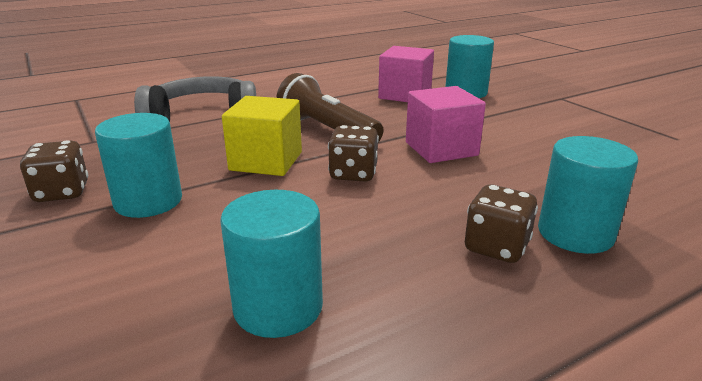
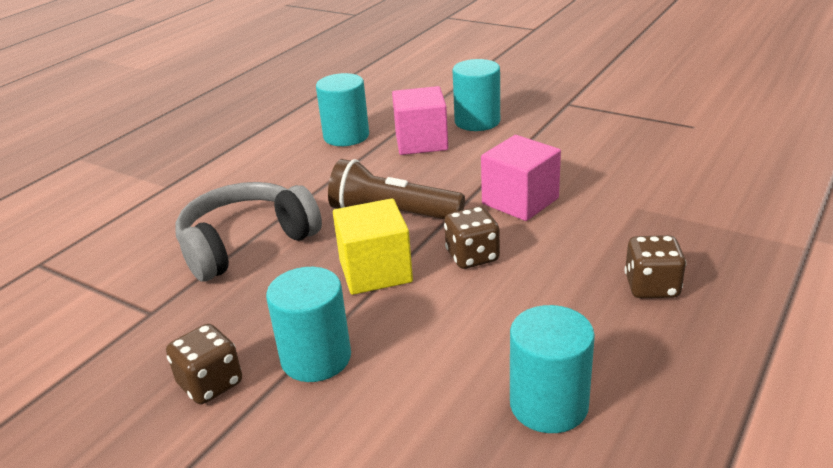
camera: 25 degrees left, 5 degrees up
turquoise cylinder [538,136,638,254] -> turquoise cylinder moved to [316,73,369,146]

